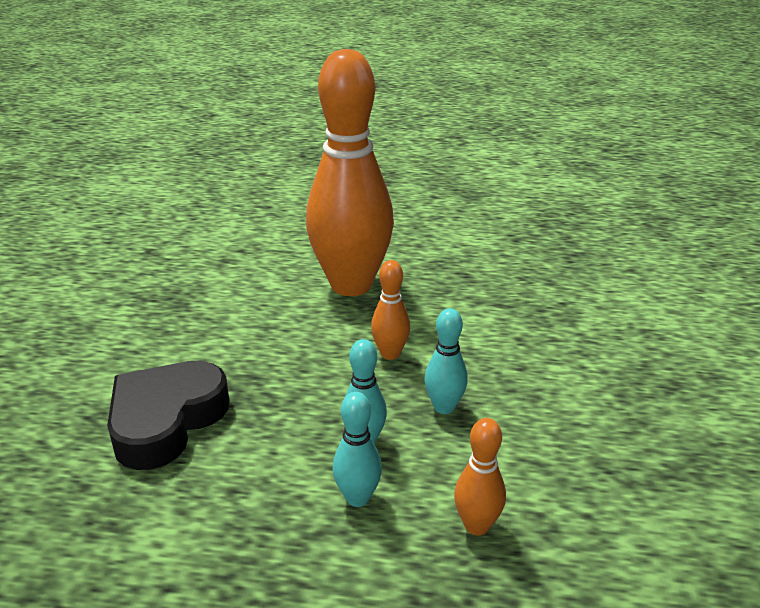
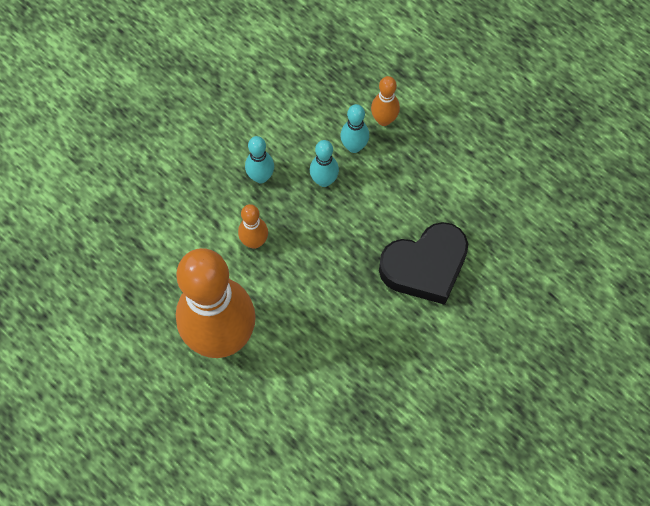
camera: 145 degrees left, 35 degrees up
orange bowling pin [454,418,506,536] -> orange bowling pin moved to [371,76,400,126]

